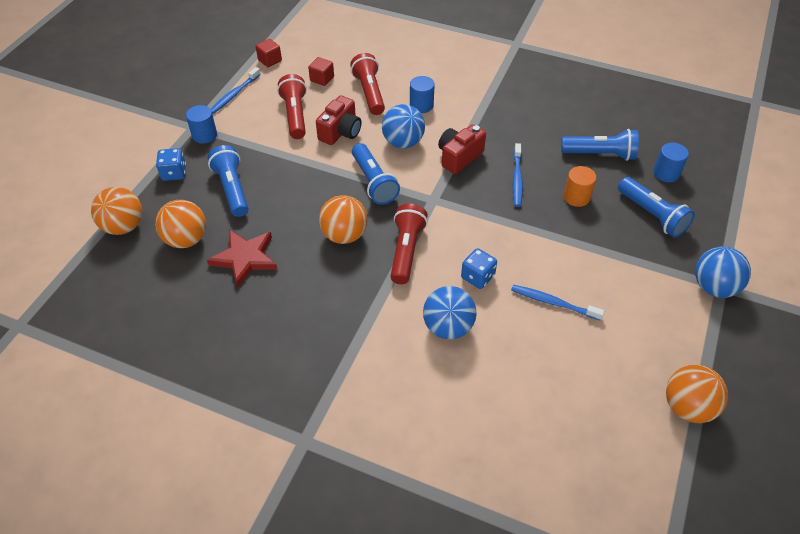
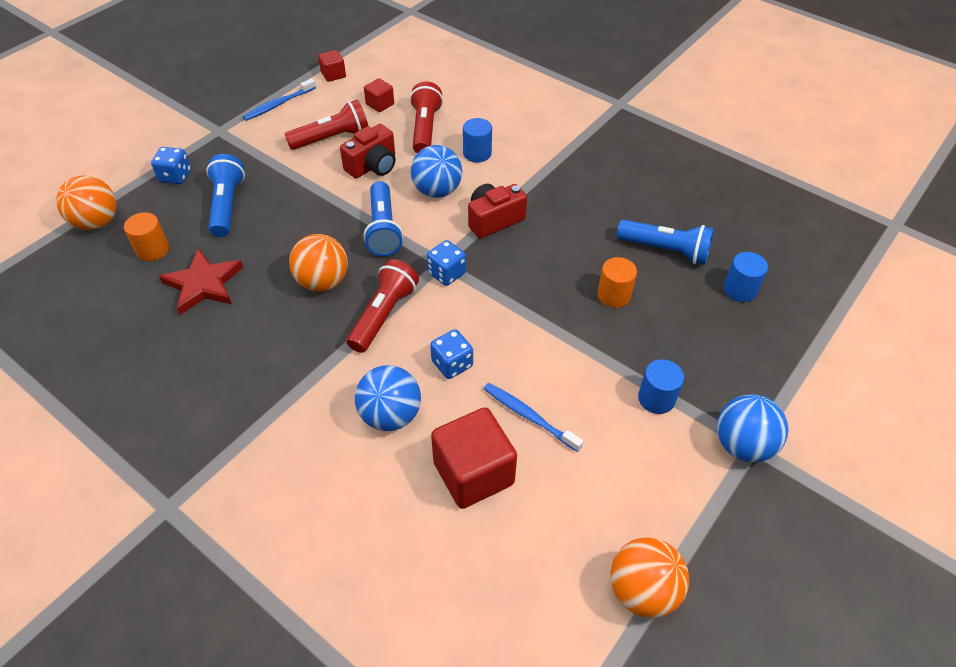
camera: 15 degrees right, 0 degrees up
orange ball [155,200,206,248] -> orange cylinder [124,212,169,261]
blue cylinder [186,105,217,144] -> blue cylinder moved to [638,359,684,414]
red flashlight [277,74,307,139] -> red flashlight turned 60 degrees clockwise [285,100,368,150]
blue toothbrush [513,143,523,207] -> none
blue flashlight [618,177,695,238] -> none
none -> blue dice [427,240,466,286]
none -> red cube [431,407,517,509]

